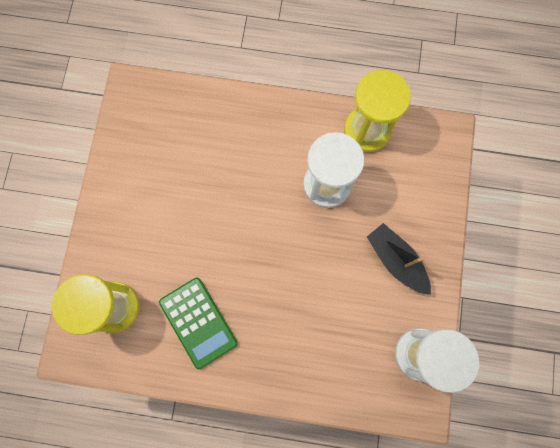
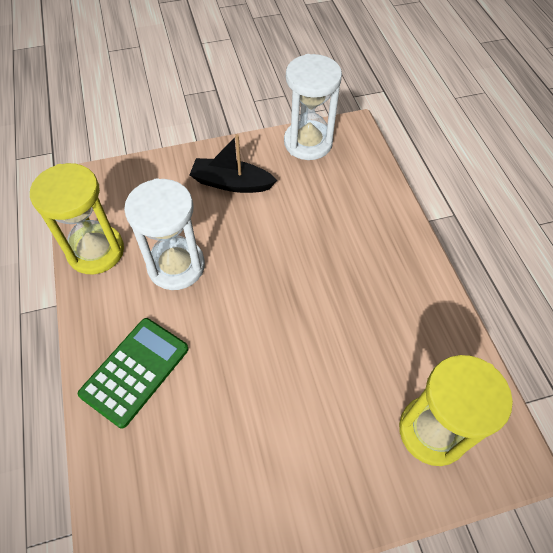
camera: 115 degrees left, 20 degrees down
green calculator [159,278,238,369] -> green calculator moved to [78,318,189,428]
black boat [367,223,431,295] -> black boat turned 75 degrees clockwise [190,134,278,193]

